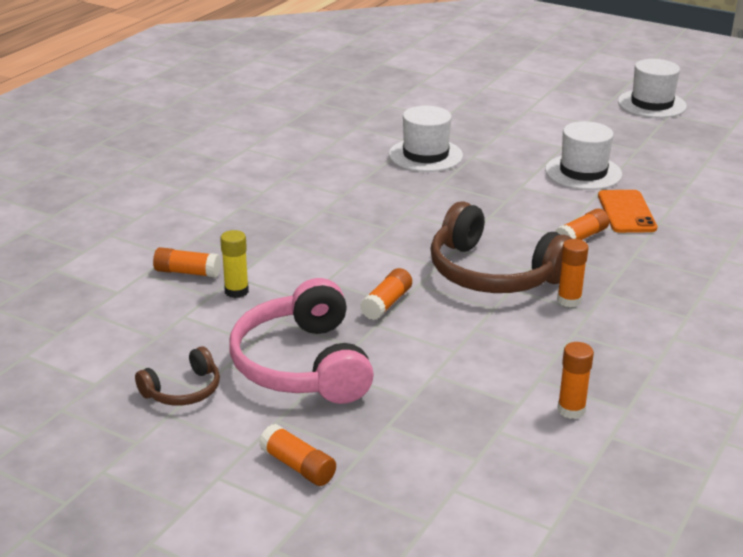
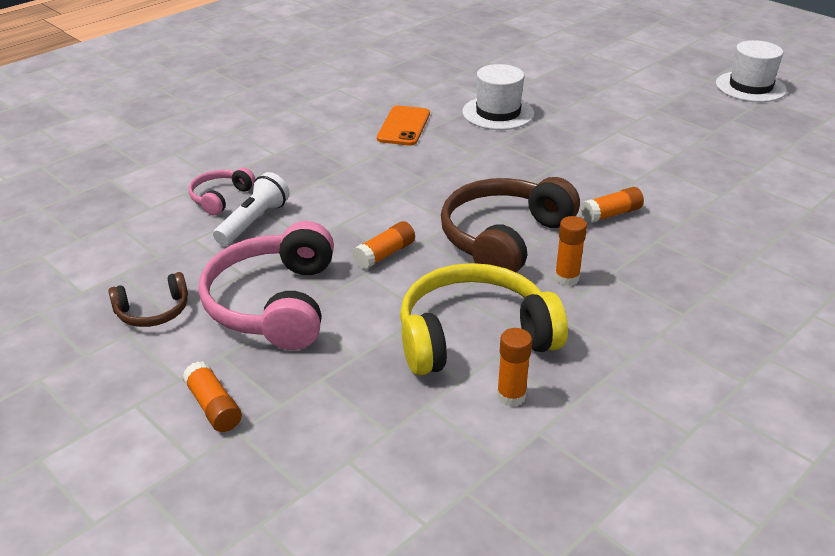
camera: 15 degrees right, 5 degrees up
orange glue stick [153,247,221,278] -> pink headphones [189,167,255,215]
yellow glue stick [220,230,249,298] -> white flashlight [213,172,290,246]
brown headphones [430,202,572,293] -> brown headphones turned 75 degrees clockwise [441,177,580,273]
white hat [545,121,622,190] -> none
orange phone [598,190,657,233] -> orange phone moved to [377,106,430,146]
none -> yellow headphones [400,263,568,376]

